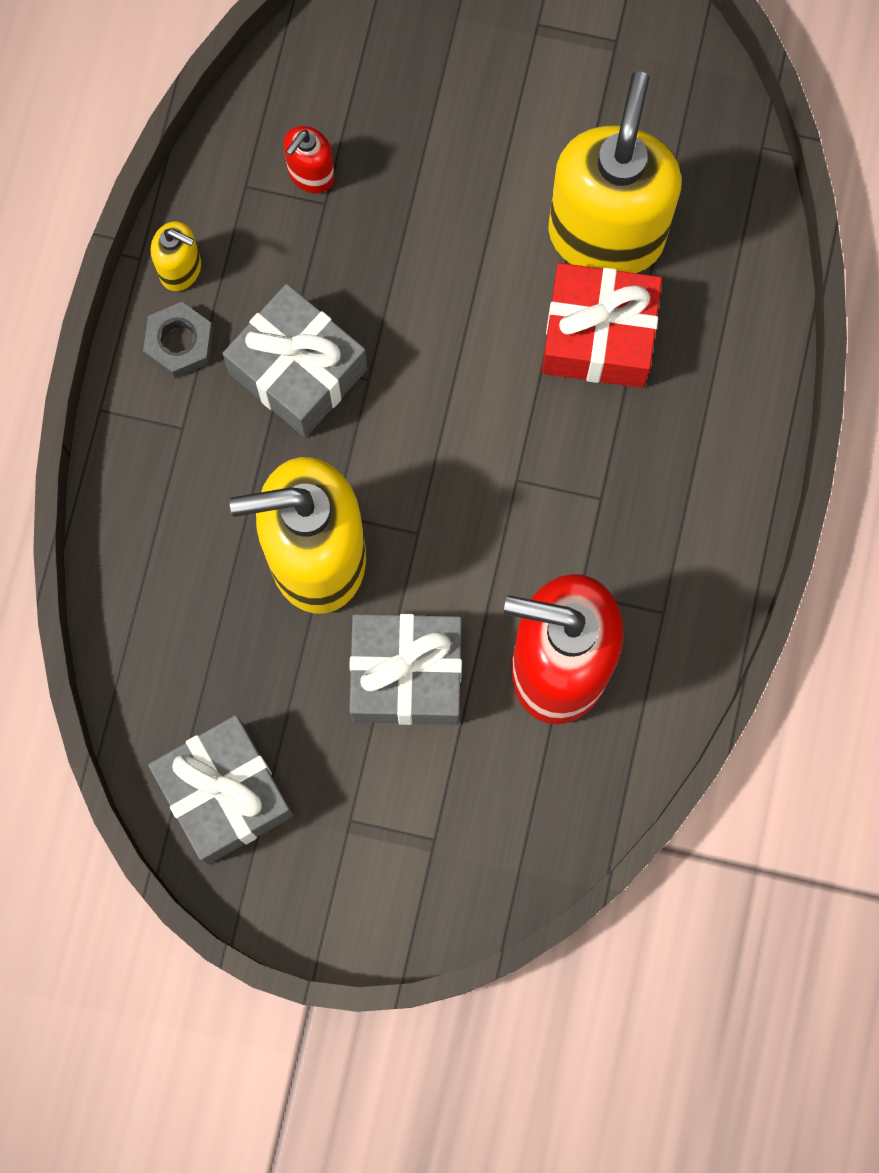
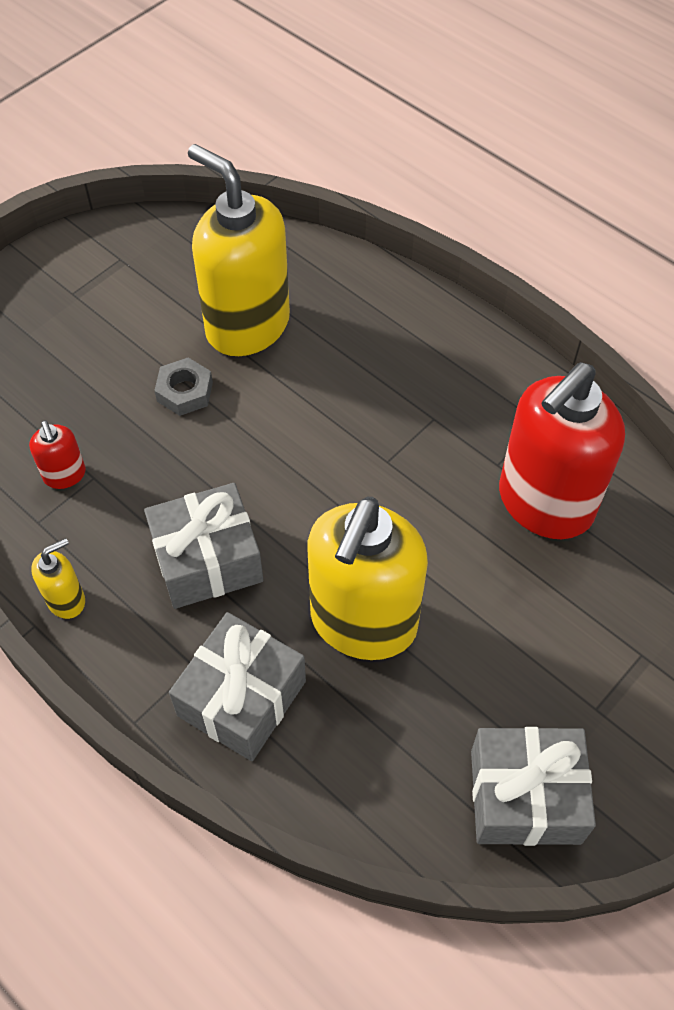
camera: 60 degrees left, 20 degrees down
grey nut [143,302,213,378] -> grey nut moved to [154,358,213,416]
grey gift [349,614,462,725] -> grey gift moved to [169,612,306,761]
red gift [542,263,662,388] -> none

